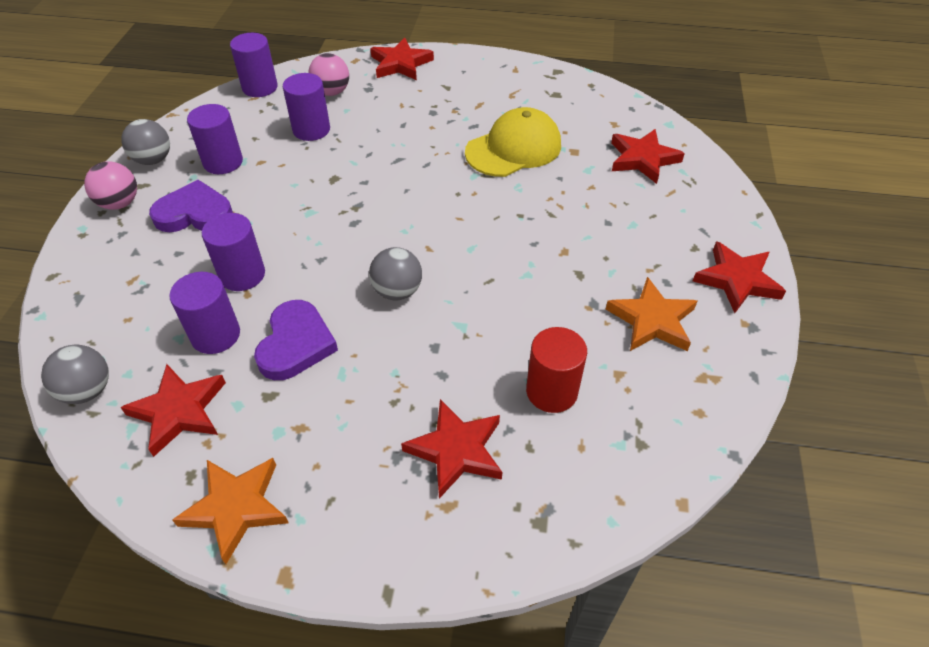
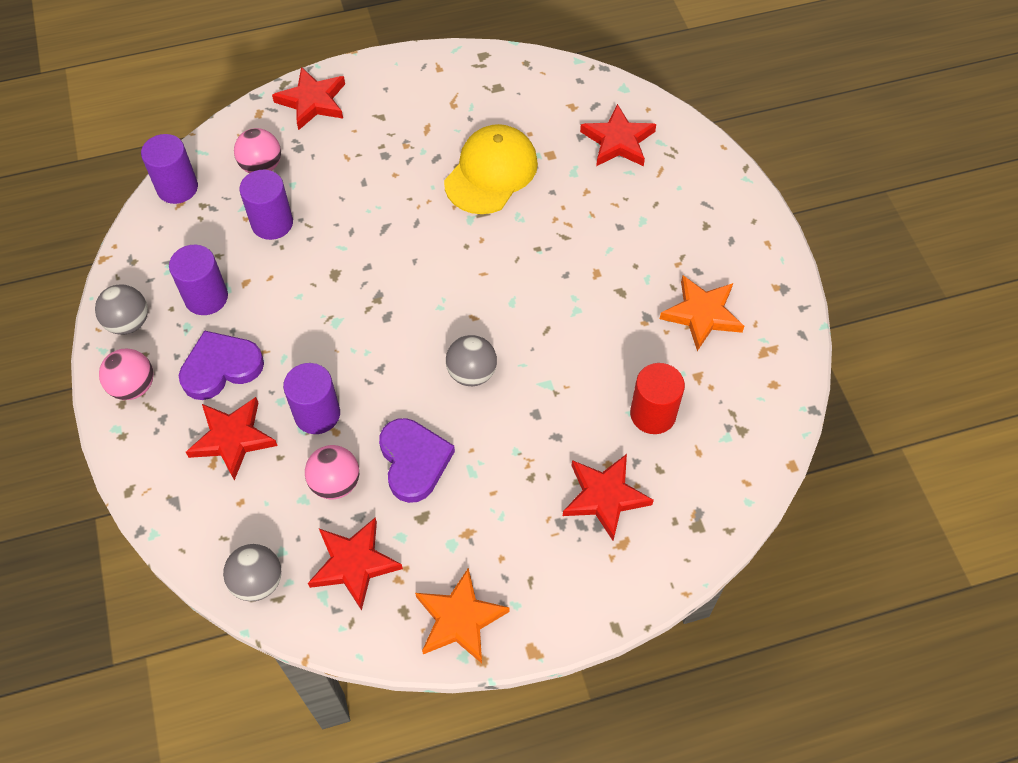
camera: 25 degrees left, 10 degrees up
purple cylinder [169,272,240,354] -> pink ball [305,445,359,499]
red star [693,241,786,313] -> red star moved to [186,397,278,481]

